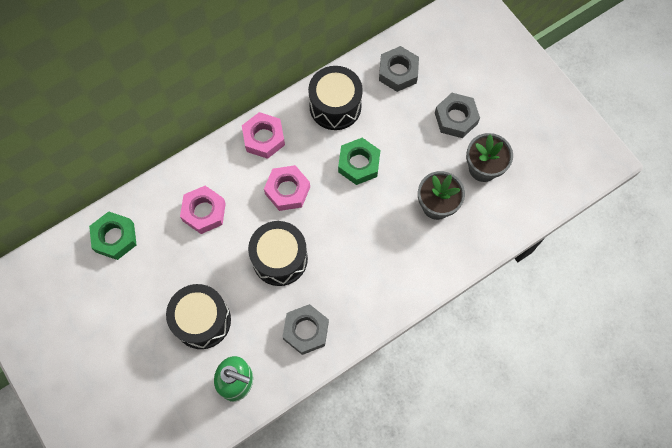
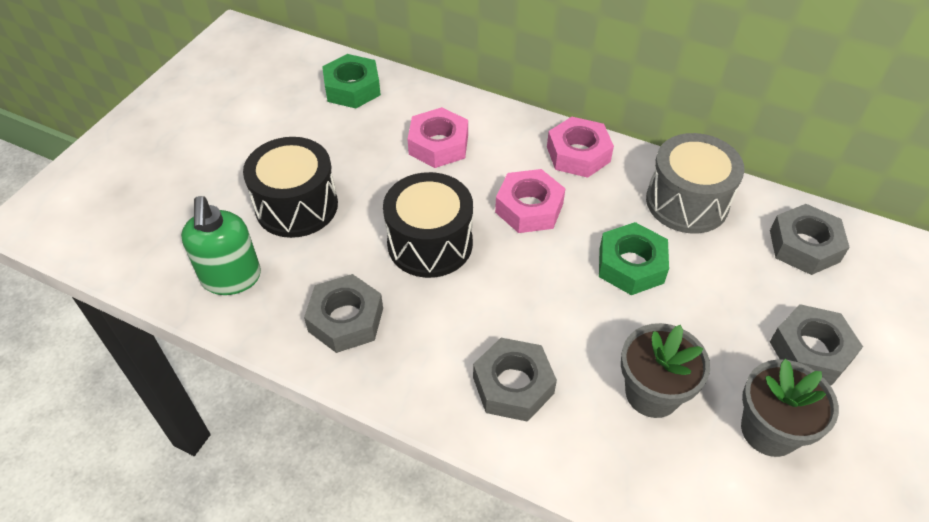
camera: 60 degrees right, 20 degrees down
black drum [308,66,363,130] -> grey drum [646,133,745,234]
none -> grey nut [473,338,557,422]

